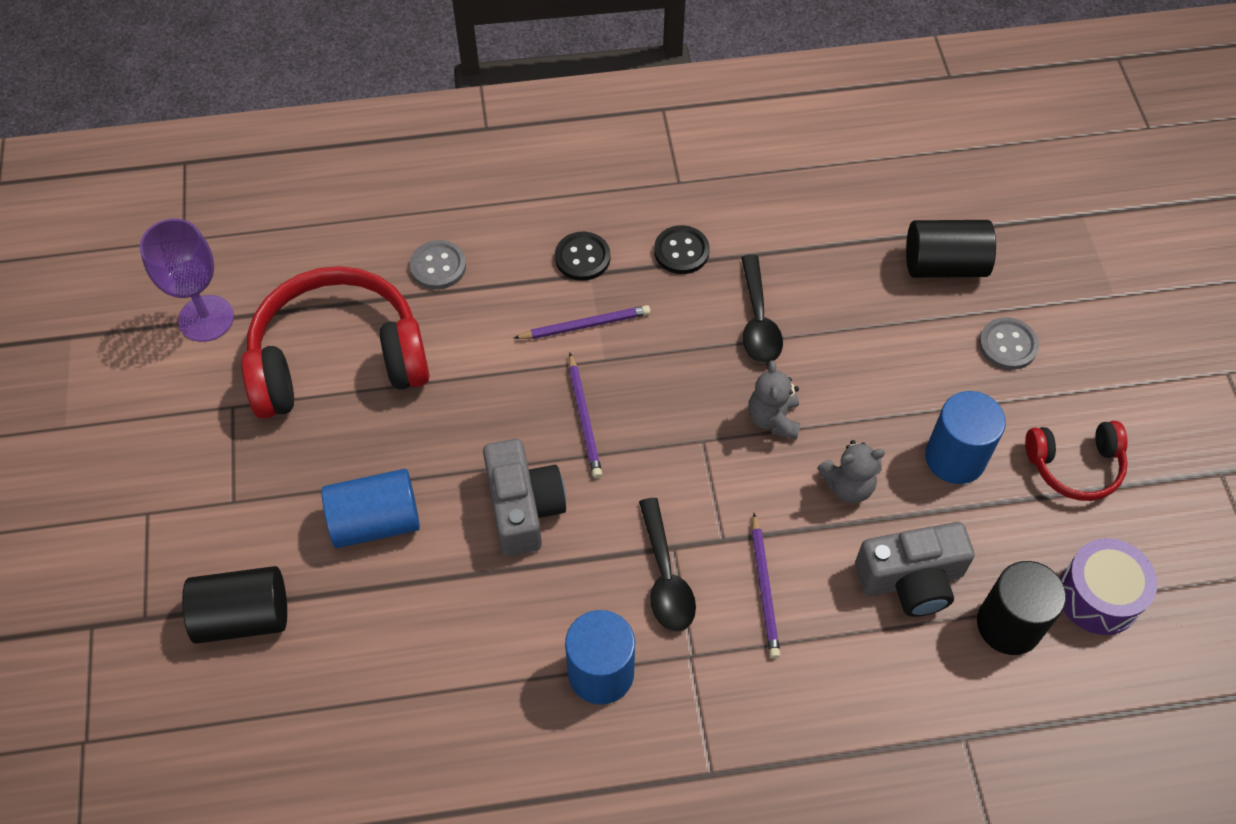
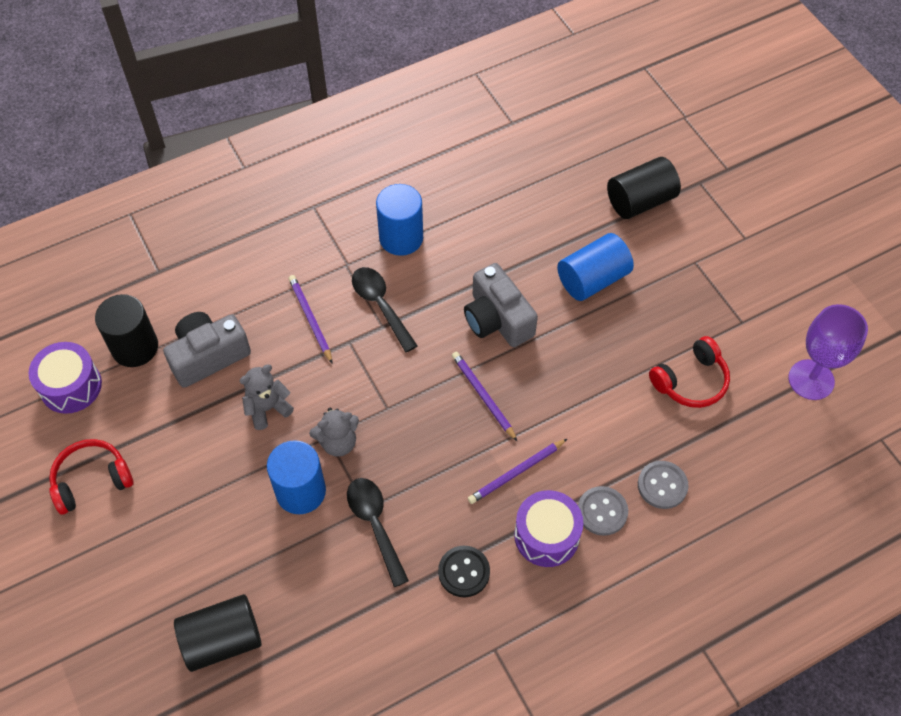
camera: 160 degrees right, 0 degrees up
red headphones [241,266,430,419] -> red headphones [649,336,730,408], size x0.52
black button [555,232,610,281] -> purple drum [514,490,583,567]
grey teddy bear [748,361,801,439] -> grey teddy bear turned 90 degrees clockwise [309,408,359,457]
blue cylinder [925,391,1006,484] -> blue cylinder moved to [267,440,326,514]
grey button [979,317,1039,370] -> grey button moved to [578,486,628,536]

